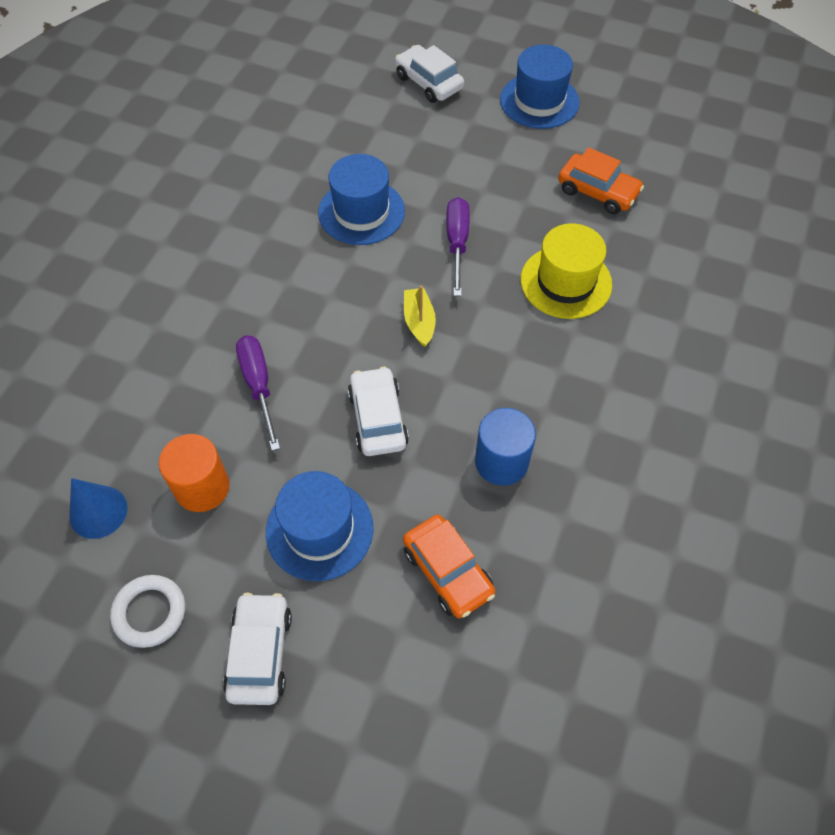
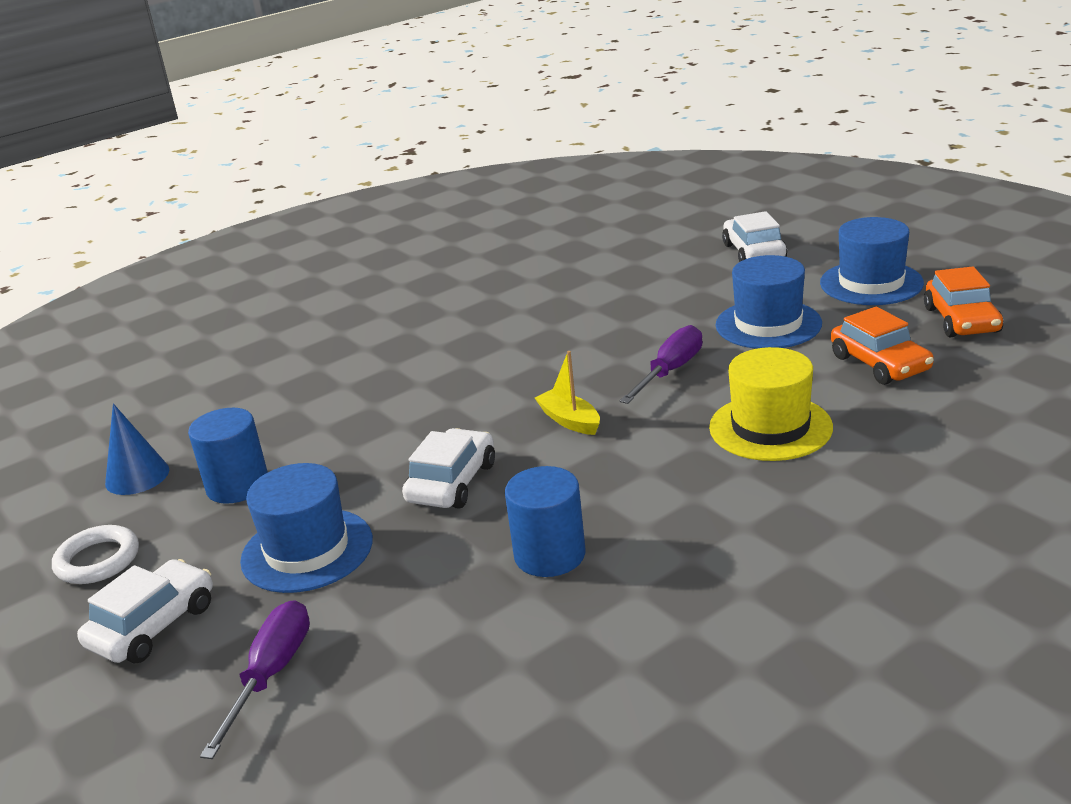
camera: 35 degrees right, 30 degrees down
orange cylinder [159,434,230,512] -> blue cylinder [188,408,268,504]
purple screwdriver [236,336,280,451] -> purple screwdriver moved to [200,600,310,759]
blue hat [318,154,405,245] -> blue hat moved to [716,255,822,349]
orange car [403,515,495,618] -> orange car moved to [924,267,1003,337]
yellow boat [404,285,436,347] -> yellow boat turned 60 degrees counterclockwise [535,351,600,435]

